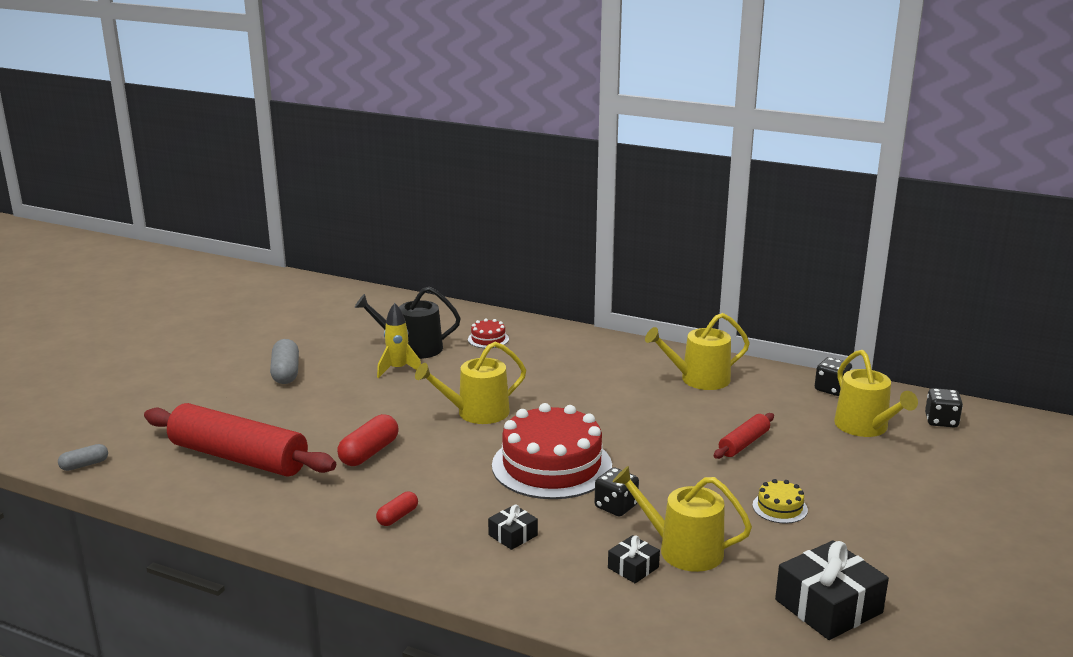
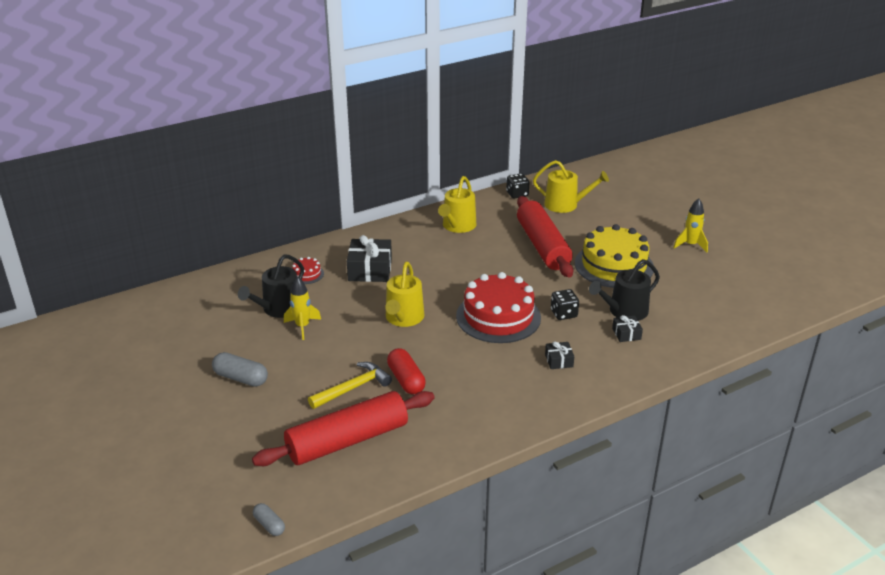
camera: 55 degrees left, 10 degrees up
grey capsule [58,444,108,471] -> grey capsule turned 45 degrees counterclockwise [253,503,285,536]
red capsule [376,492,418,526] -> none
yellow watering can [613,466,752,572] -> black watering can [589,259,660,321]
red rolling pin [714,413,774,459] -> red rolling pin [517,196,574,278], size x2.10
yellow cake [752,479,808,524] -> yellow cake [575,224,654,288], size x2.36
black gift [775,540,889,640] -> black gift moved to [347,235,392,282]
black dice [925,388,963,428] -> none
none -> yellow hammer [308,362,392,409]
none -> yellow rocket [673,198,708,252]

